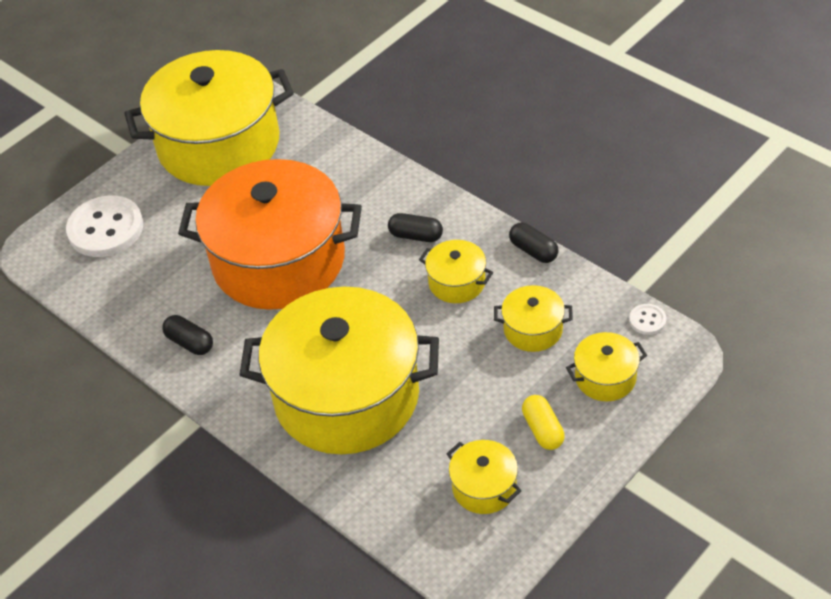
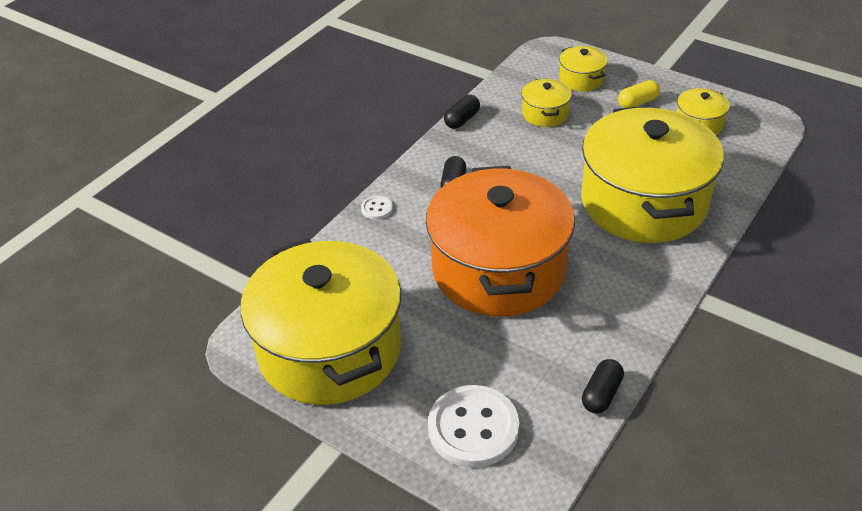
camera: 100 degrees left, 5 degrees down
black capsule [162,315,213,355] -> black capsule moved to [582,359,624,413]
yellow pot [419,240,493,303] -> none
white button [629,304,666,335] -> white button moved to [361,196,393,220]

